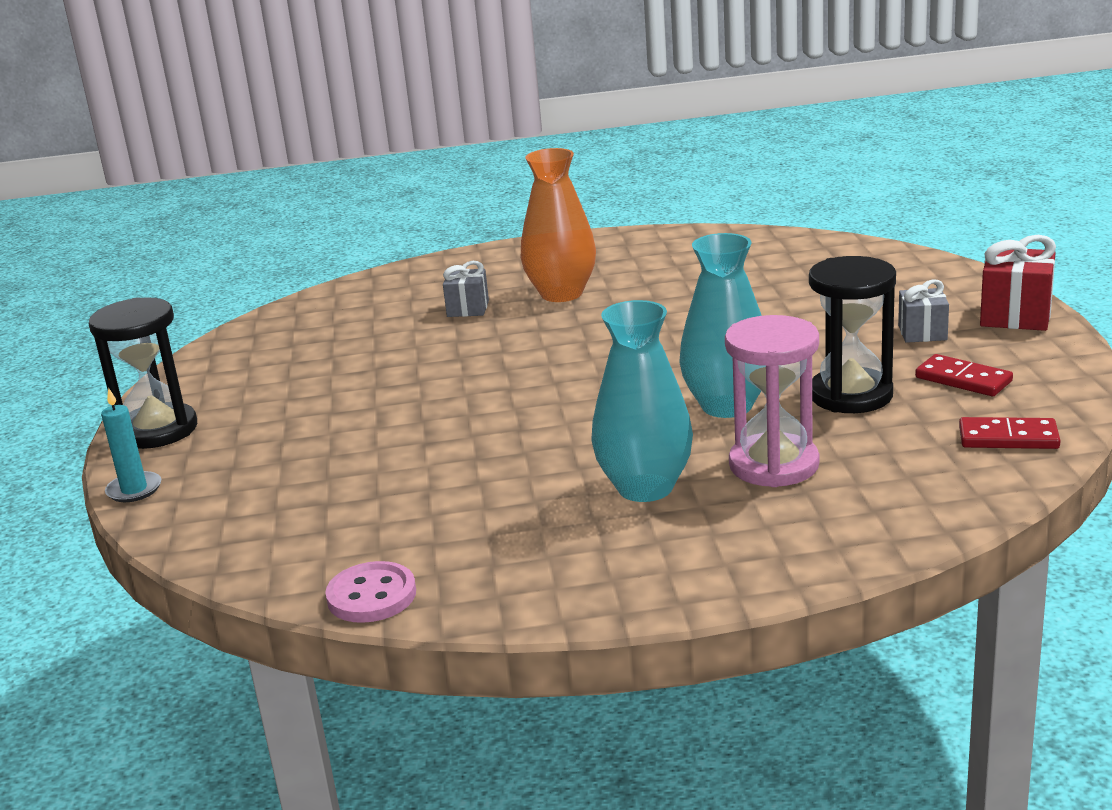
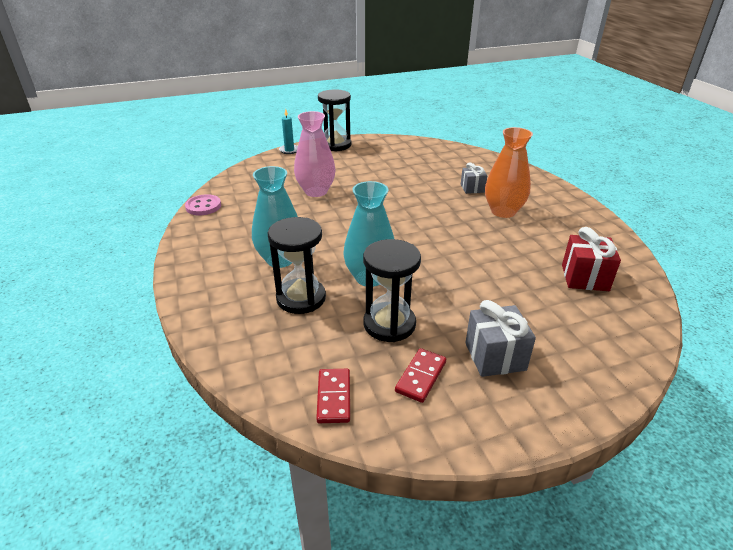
camera: 75 degrees right, 10 degrees up
pink hourglass [725,315,819,487] -> black hourglass [267,217,326,314]
grey gift [898,279,949,343] -> grey gift [465,300,536,377], size x1.55
red gift [980,235,1056,331] -> red gift moved to [562,227,621,291]
none -> pink vase [294,111,336,197]

